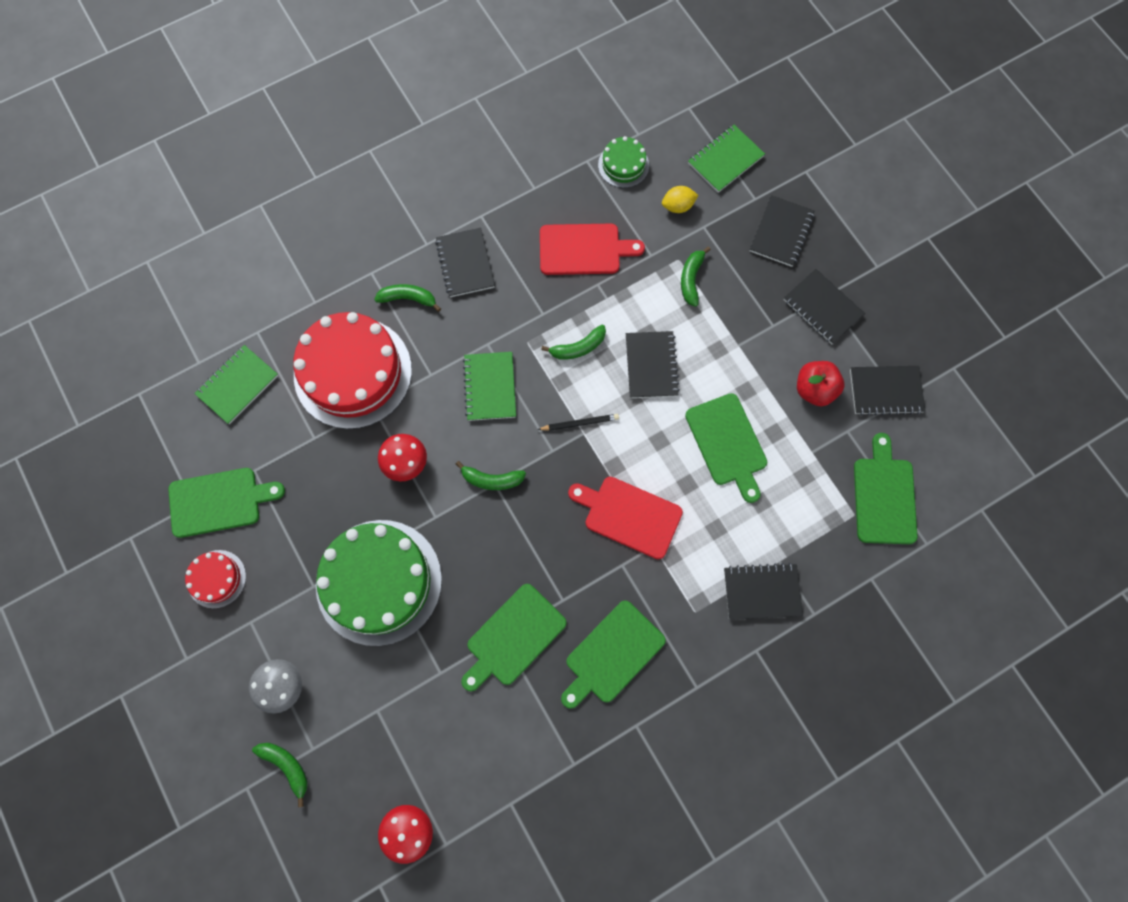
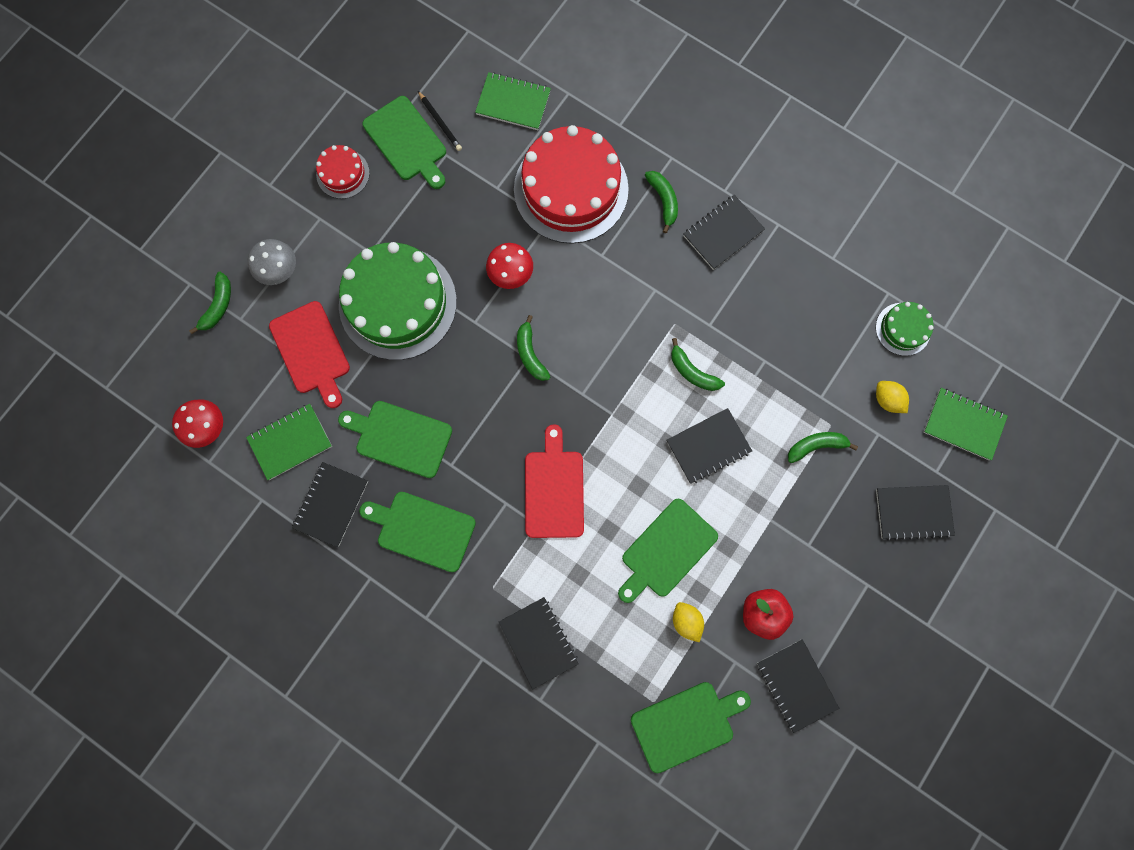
camera: 65 degrees right, 5 degrees up
green notebook [463,352,516,421] -> green notebook moved to [246,404,332,480]
black pencil [537,414,619,431] -> black pencil moved to [418,91,462,151]
red cutting board [540,224,645,275] -> red cutting board moved to [269,301,350,408]
black notebook [783,269,865,344] -> black notebook moved to [292,462,368,547]
none -> yellow lemon [673,602,704,642]

